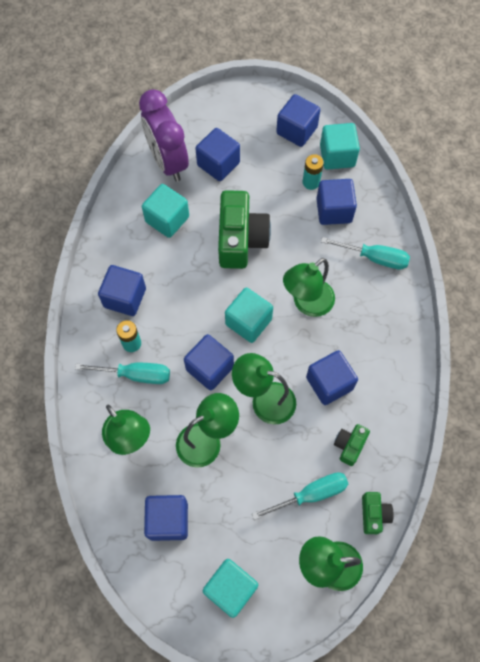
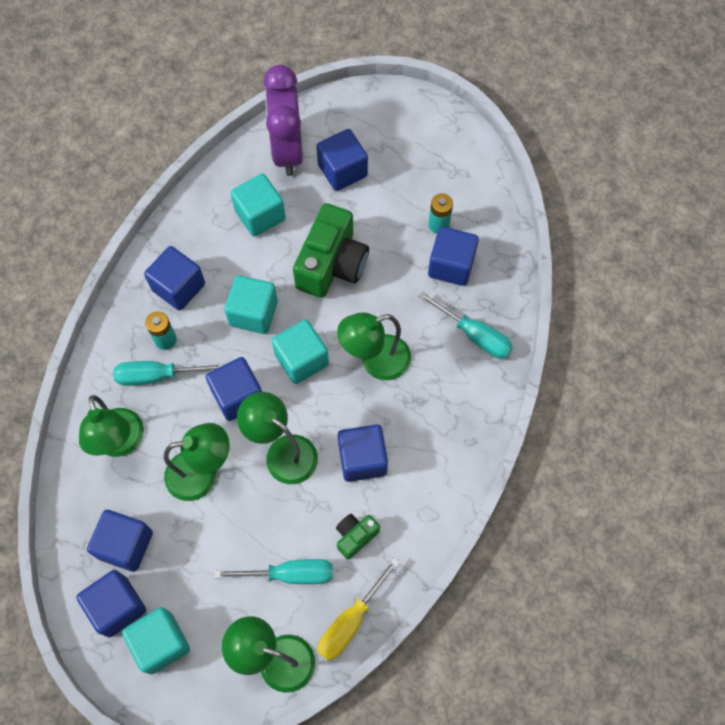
camera: 20 degrees right, 0 degrees up
turquoise screwdriver [75,363,170,384] -> turquoise screwdriver turned 150 degrees clockwise [113,361,225,386]
blue cube [276,94,320,147] -> blue cube moved to [76,570,146,637]
turquoise cube [320,123,360,170] -> turquoise cube moved to [224,275,278,334]
green camera [362,492,393,534] -> yellow screwdriver [317,558,400,661]

